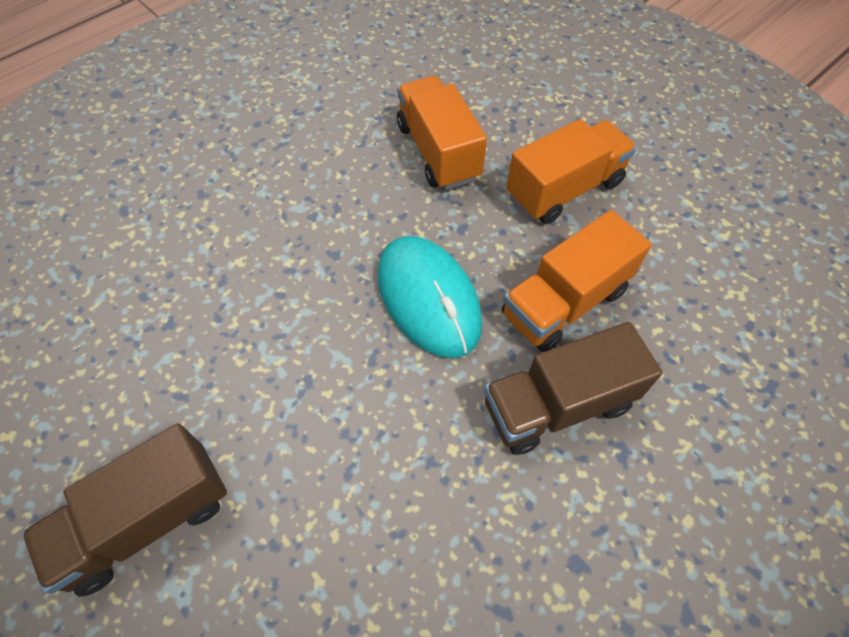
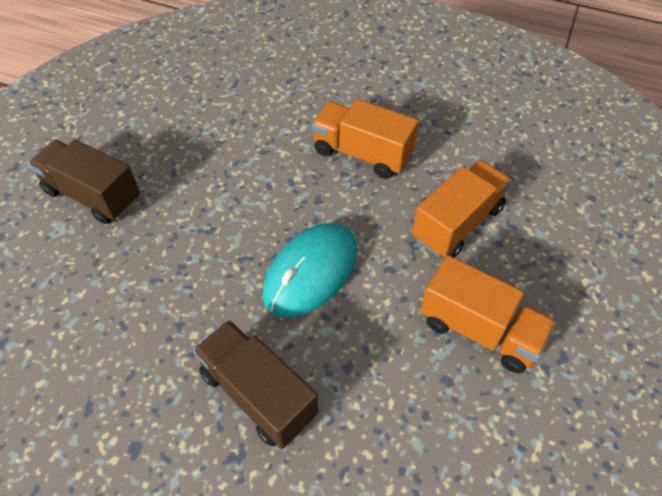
camera: 65 degrees right, 5 degrees down
orange truck [502,210,652,352] -> orange truck moved to [311,99,419,179]

